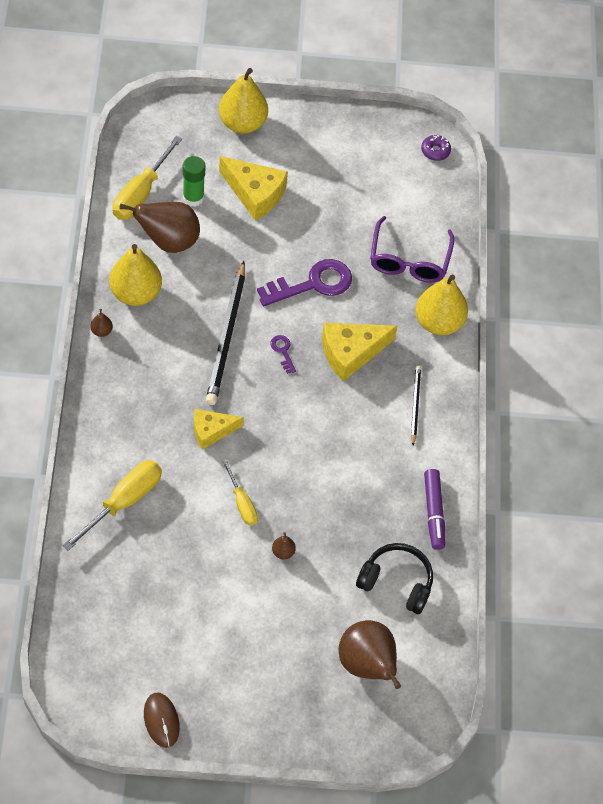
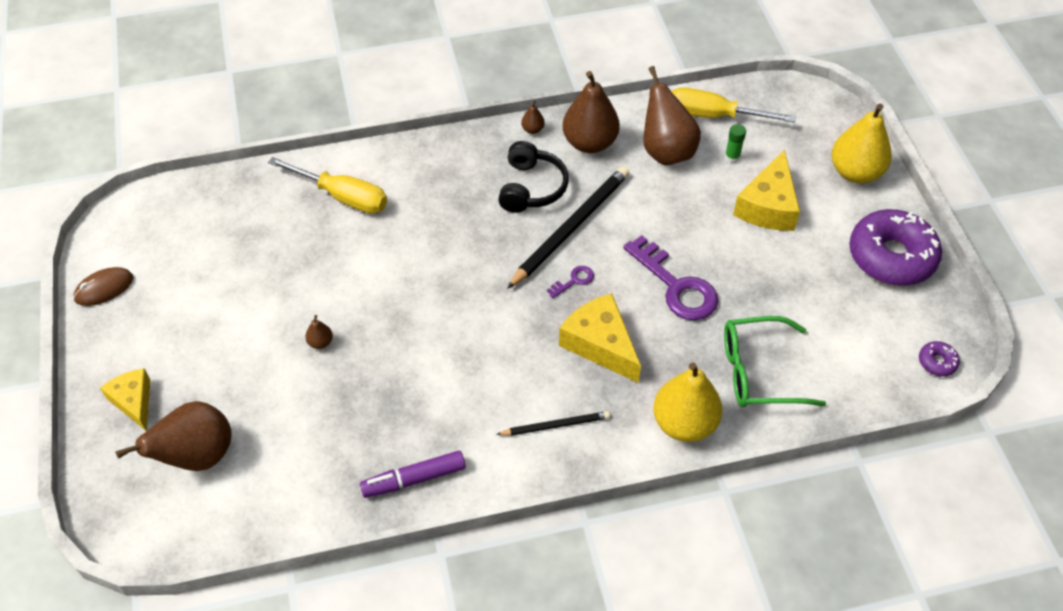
camera: 80 degrees right, 5 degrees down
yellow pear [109,244,162,306] -> brown pear [563,71,620,153]
green glue stick [183,156,205,207] -> green glue stick [725,124,746,163], size x0.64
yellow cheese [194,409,244,450] -> yellow cheese moved to [100,368,150,431]
black pencil [206,261,245,405] -> black pencil turned 135 degrees clockwise [507,166,629,289]
yellow screwdriver [223,460,258,525] -> none
black headphones [356,543,433,614] -> black headphones moved to [498,141,569,213]
purple glasses [370,216,454,283] -> green glasses [724,316,826,407]
none -> purple donut [849,209,942,286]

